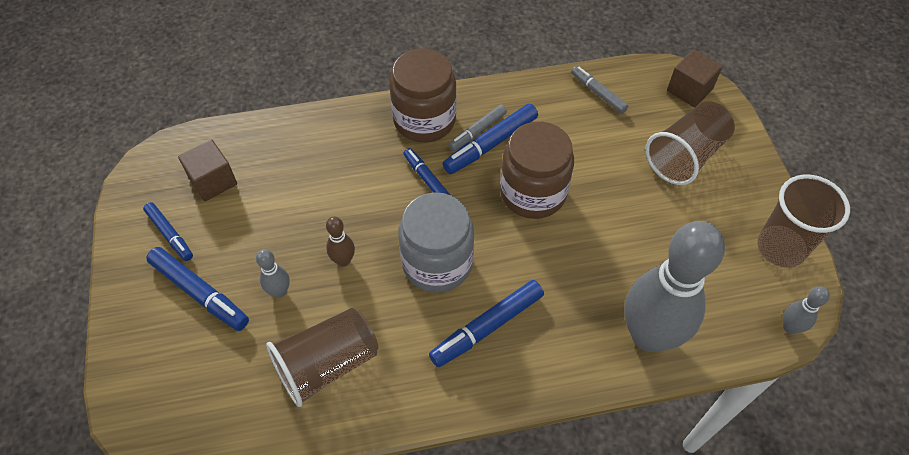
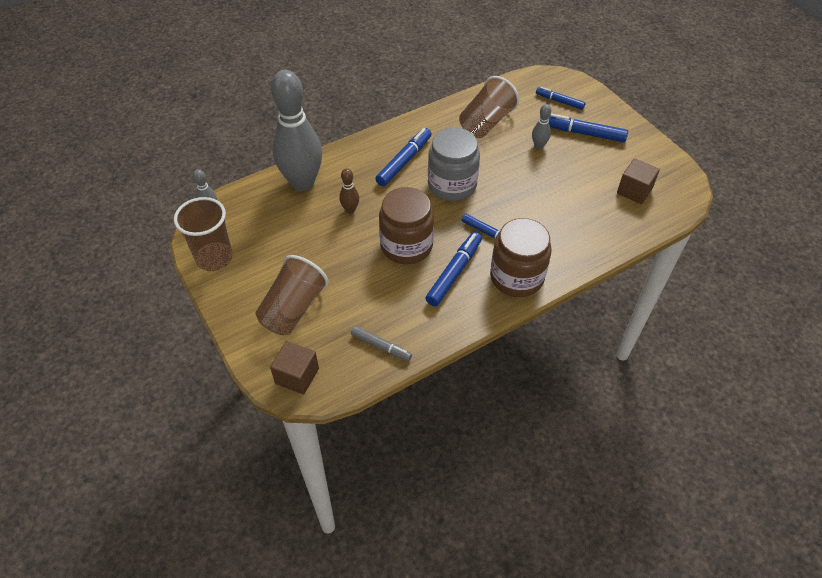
camera: 160 degrees right, 5 degrees down
blue marker [143,202,193,261] -> blue marker moved to [536,87,586,110]
brown bowling pin [326,216,355,267] -> brown bowling pin moved to [339,168,359,214]
grey marker [448,105,507,151] -> none

